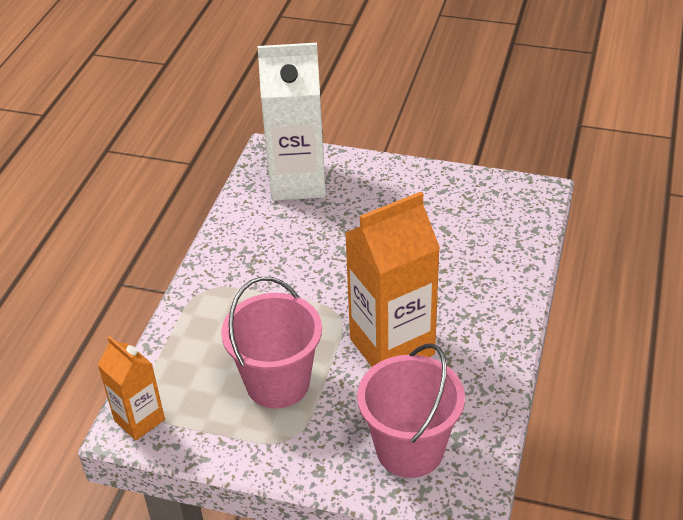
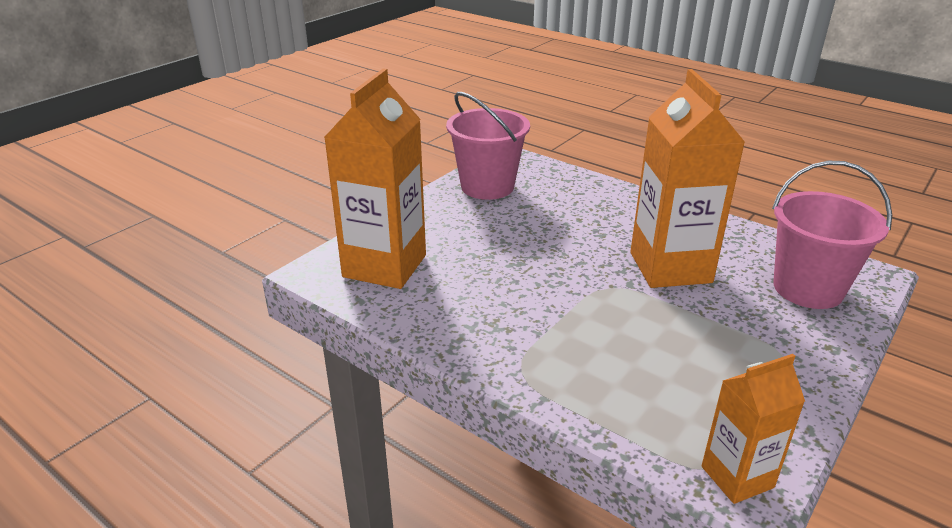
camera: 70 degrees left, 10 degrees down
pink bucket [221,277,322,409] -> pink bucket moved to [446,92,530,200]
white carton [257,43,326,201] -> orange carton [324,68,426,289]

